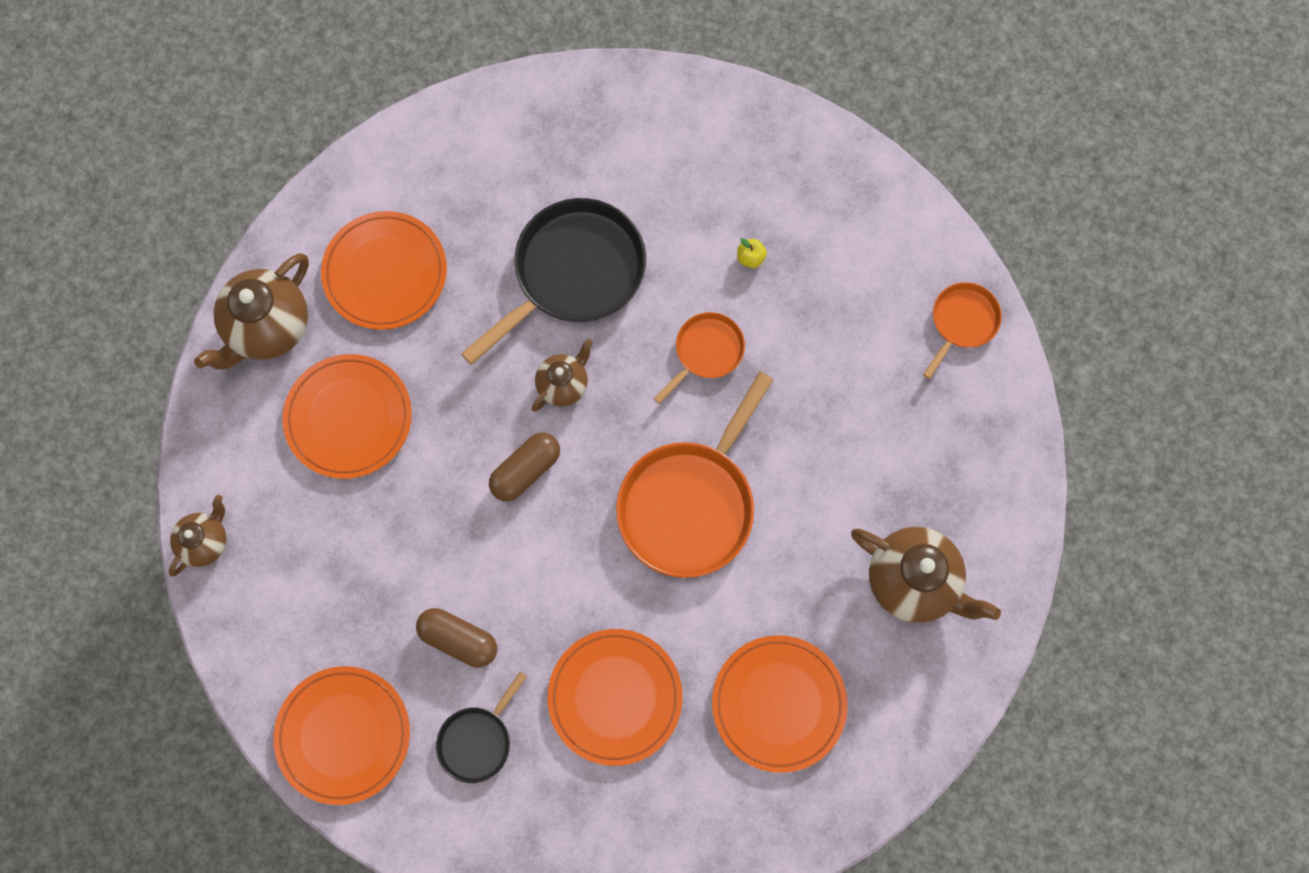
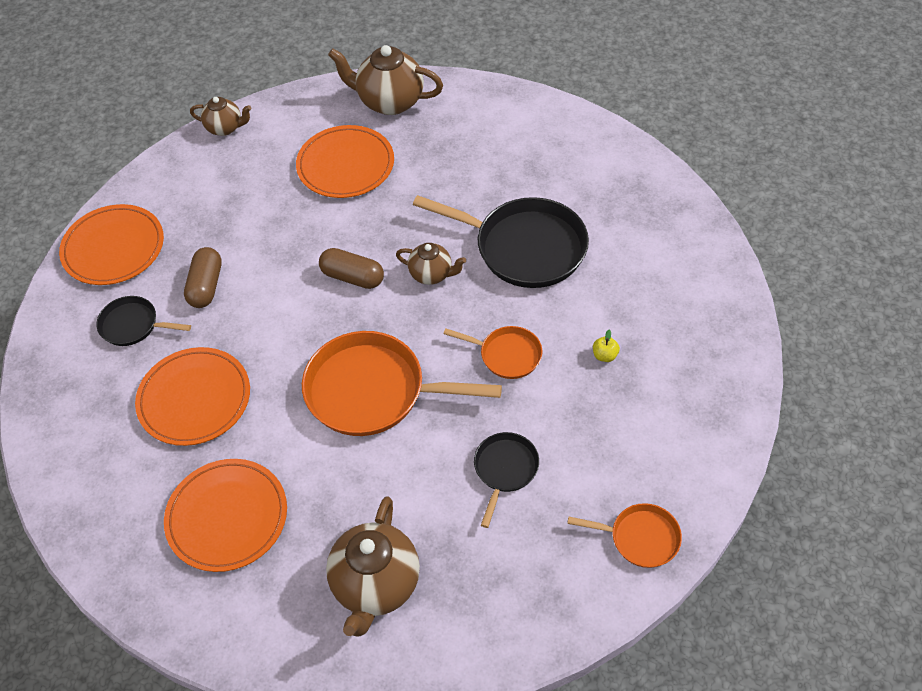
camera: 70 degrees right, 20 degrees down
orange plate [321,211,447,330] -> none
none -> black pan [474,432,539,528]

